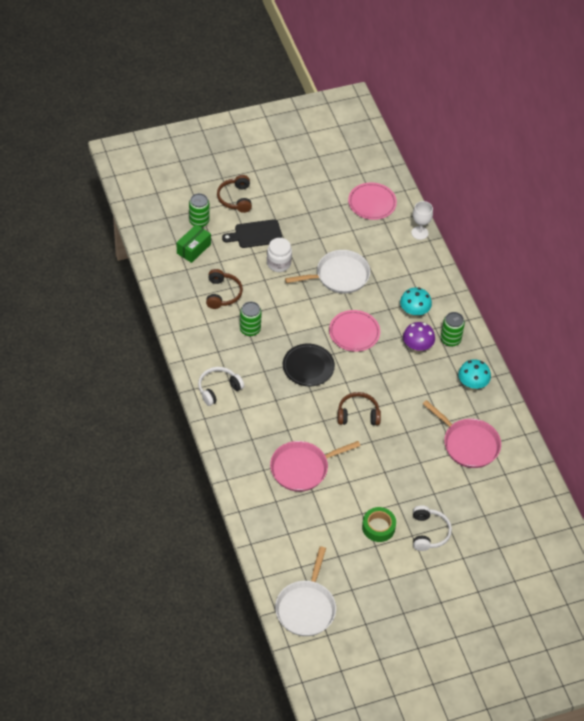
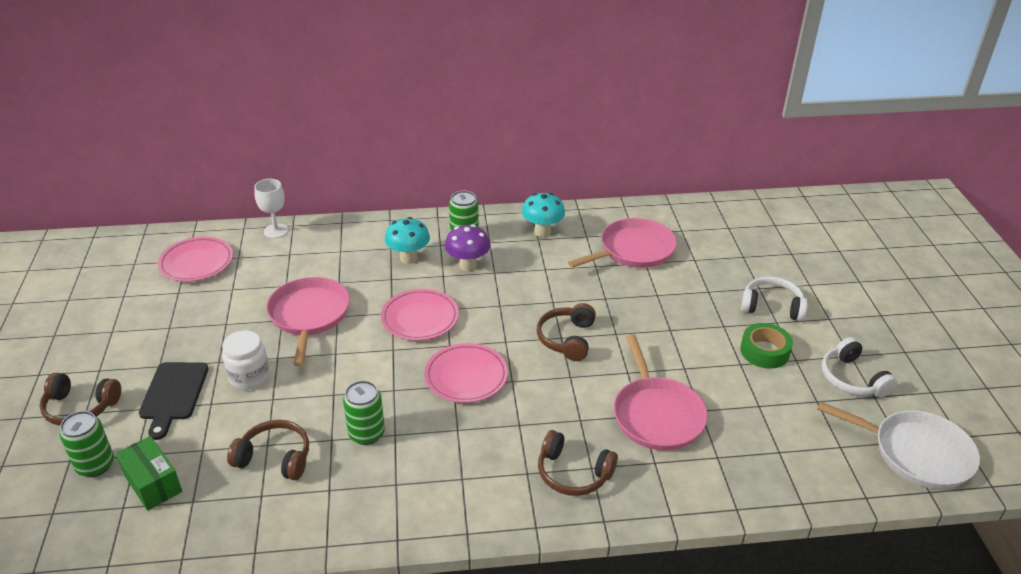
camera: 75 degrees left, 15 degrees down
white headphones [198,367,244,406] -> white headphones moved to [822,337,897,397]
black plate [283,344,335,386] -> pink plate [424,343,508,403]
white pan [285,250,370,294] -> pink pan [266,277,350,366]
none -> brown headphones [538,430,618,496]

